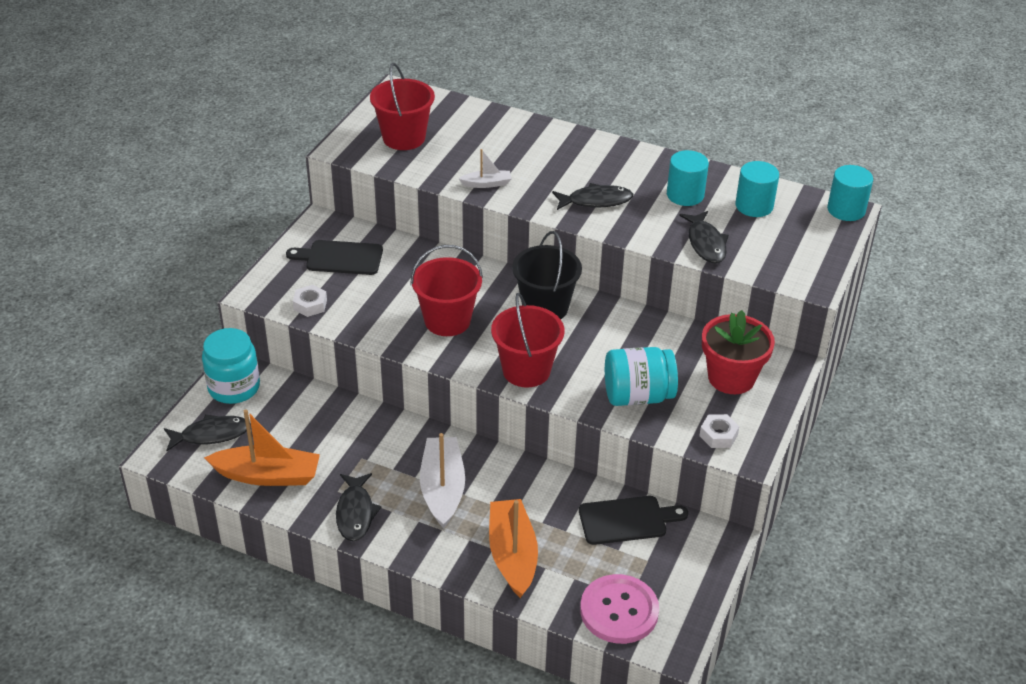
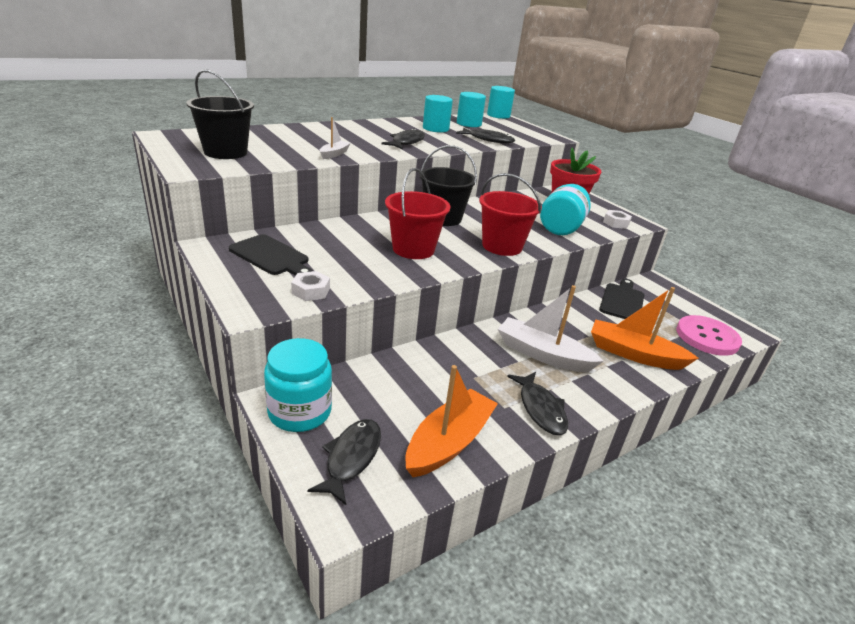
camera: 60 degrees left, 10 degrees down
black cutting board [286,240,383,275] -> black cutting board turned 90 degrees counterclockwise [229,234,313,276]
black fish [336,473,381,541] -> black fish turned 45 degrees clockwise [507,372,568,435]
red bucket [370,63,435,150] -> black bucket [186,69,254,159]

